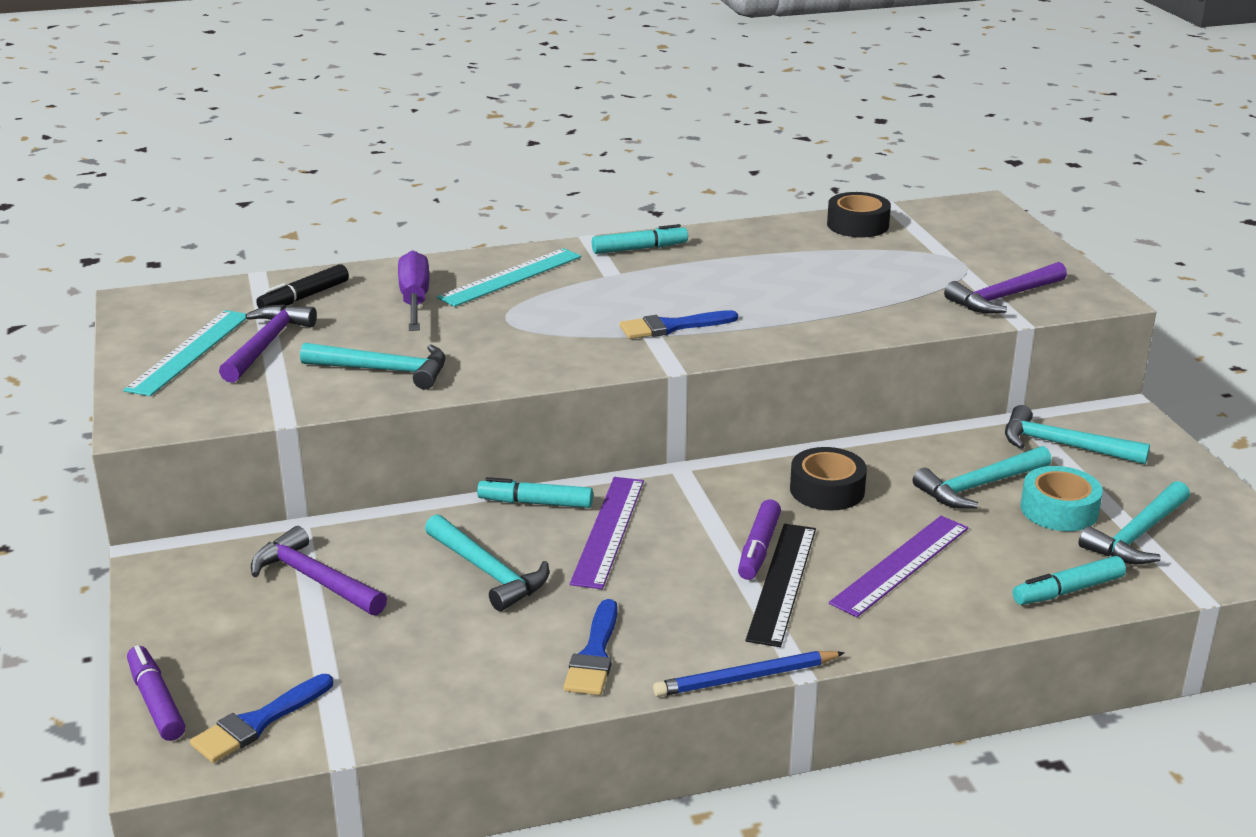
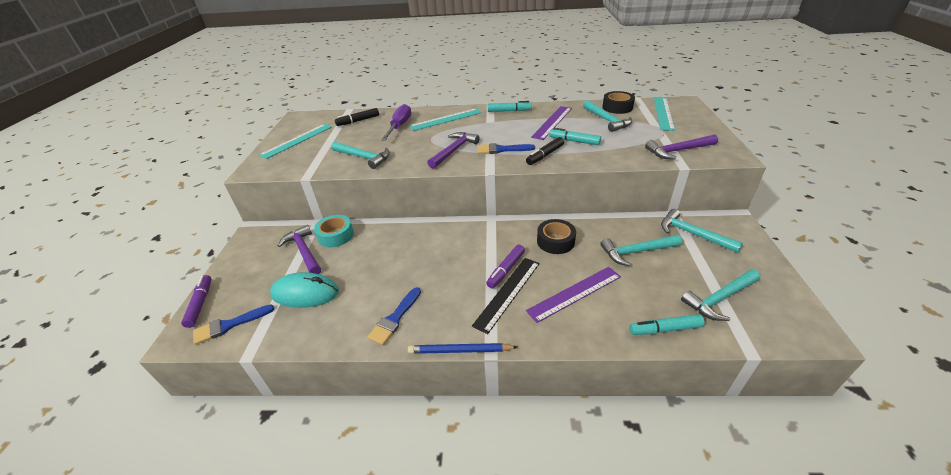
camera: 20 degrees right, 10 degrees up
purple hammer [219,304,317,383] -> purple hammer moved to [427,132,480,169]
turquoise hammer [425,514,549,611] -> turquoise hammer moved to [583,100,632,132]
turquoise marker [477,477,593,508] -> turquoise marker moved to [549,128,601,145]
purple ruler [570,477,644,589] -> purple ruler moved to [531,106,572,140]
turquoise tape [1021,466,1103,531] -> turquoise tape moved to [314,215,354,247]
none -> turquoise mouse [270,272,339,308]
none -> black marker [526,137,564,165]
none -> turquoise ruler [654,98,675,131]

